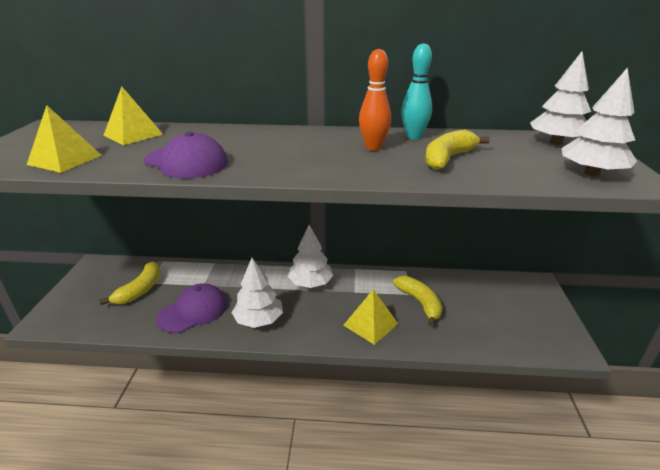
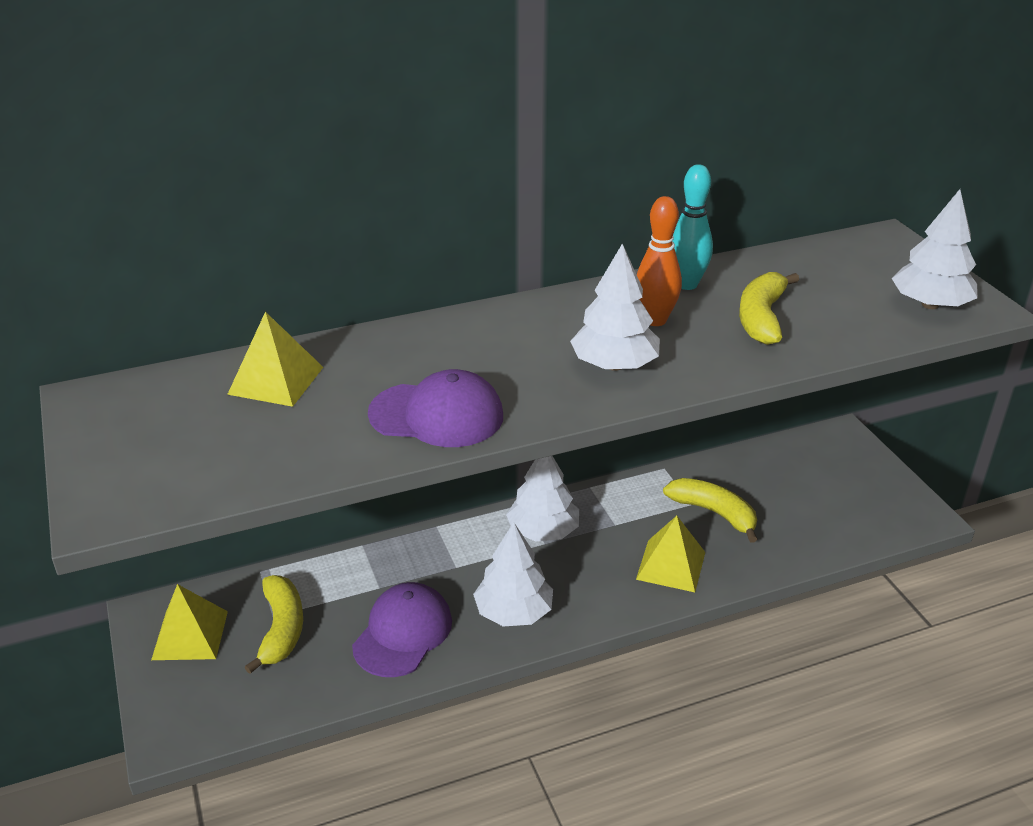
camera: 25 degrees left, 5 degrees up
yellow pyramid [27,105,102,173] -> yellow pyramid moved to [151,584,228,660]
white tree [530,52,591,145] -> white tree moved to [570,244,660,371]

